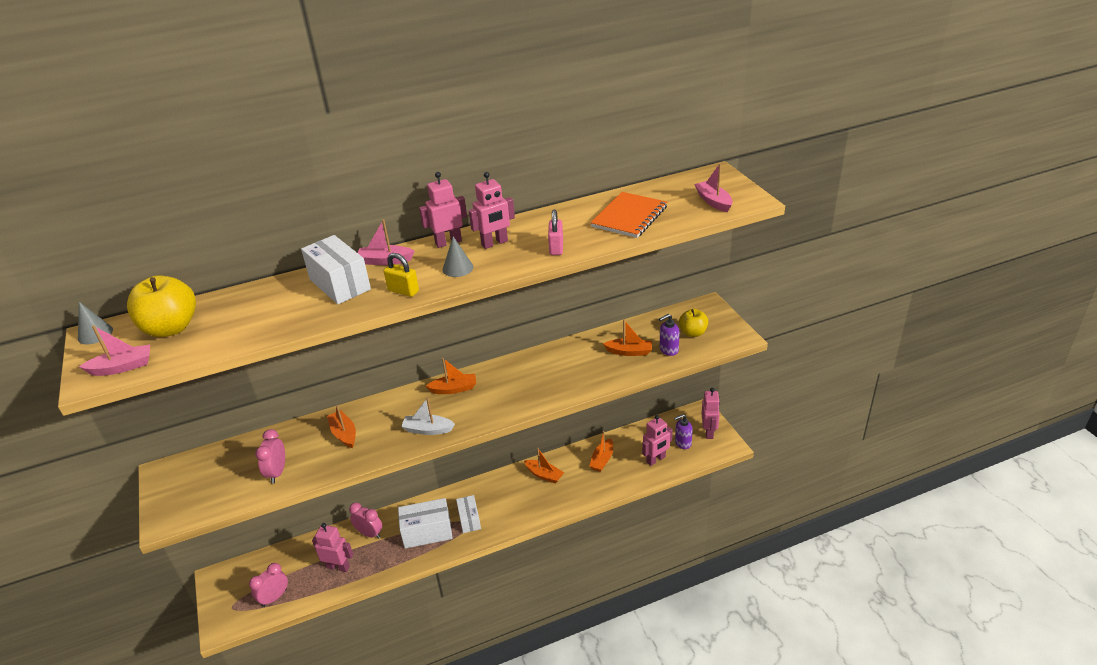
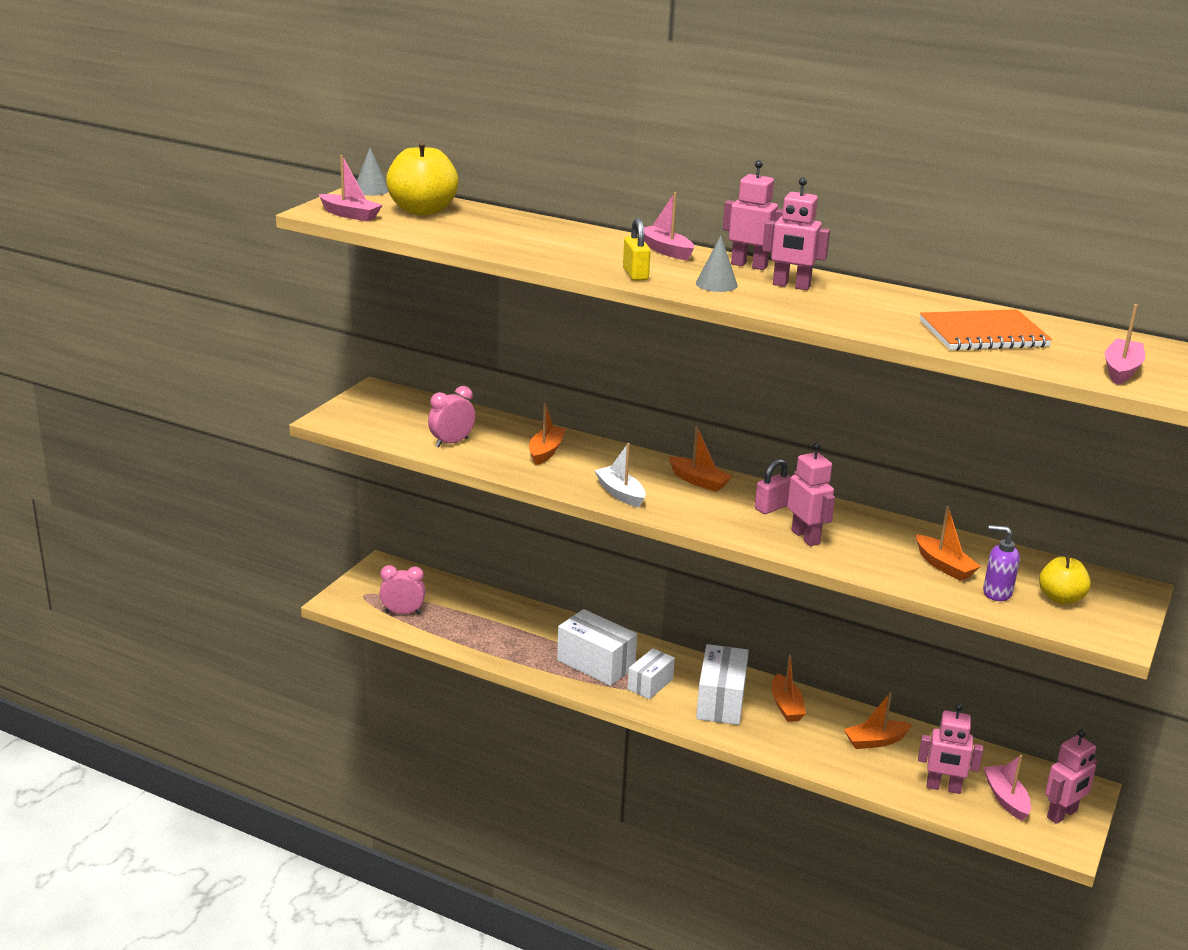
camera: 45 degrees right, 10 degrees down
white box [301,235,371,304] -> white box moved to [696,644,749,725]
pink robot [312,523,353,572] -> pink robot moved to [788,442,835,546]
pink clock [349,503,382,539] -> none
pink padlock [548,210,563,255] -> pink padlock moved to [755,459,791,514]
purple soap dispenser [674,414,693,449] -> pink boat [983,755,1031,821]

